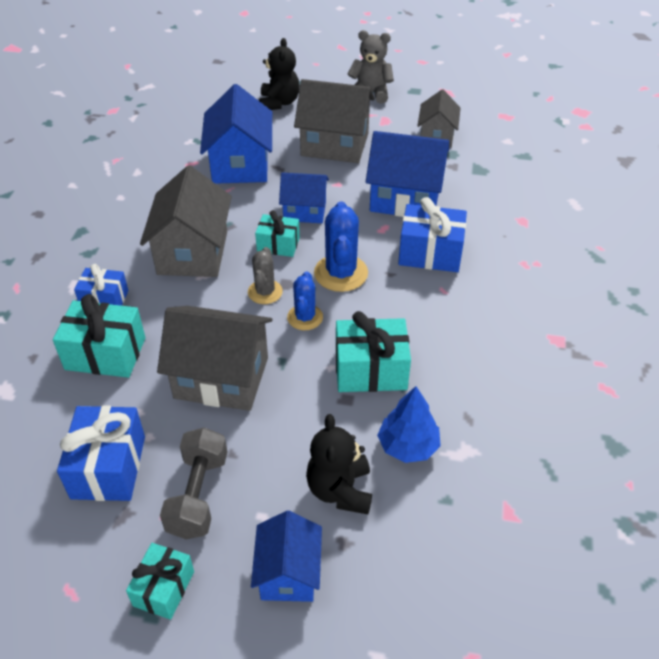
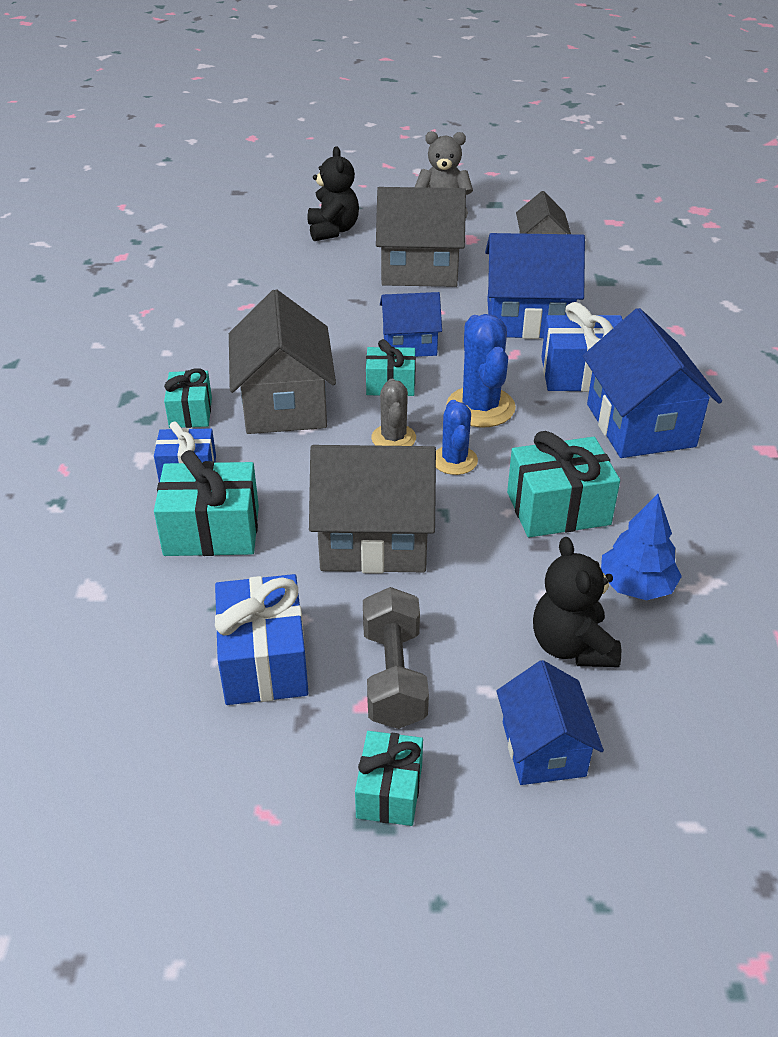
camera: 10 degrees left, 5 degrees down
blue house [200,84,272,184] -> blue house moved to [583,308,722,458]
none -> turquoise gift [164,368,212,428]

